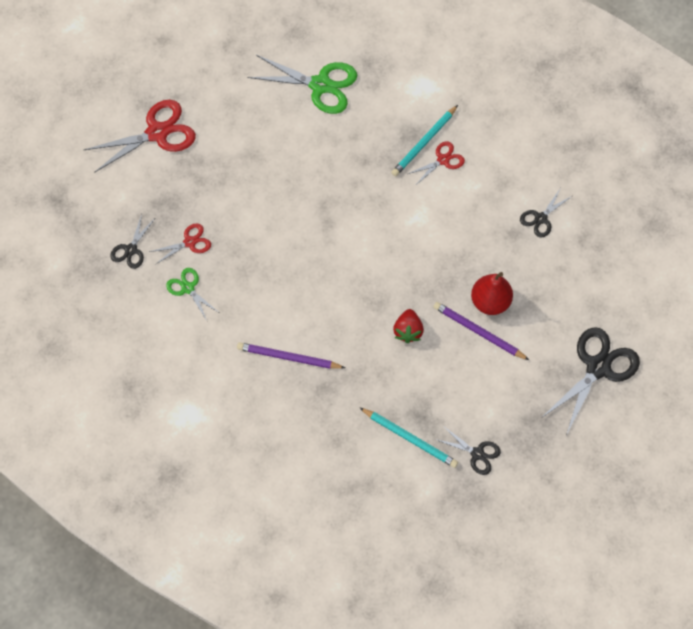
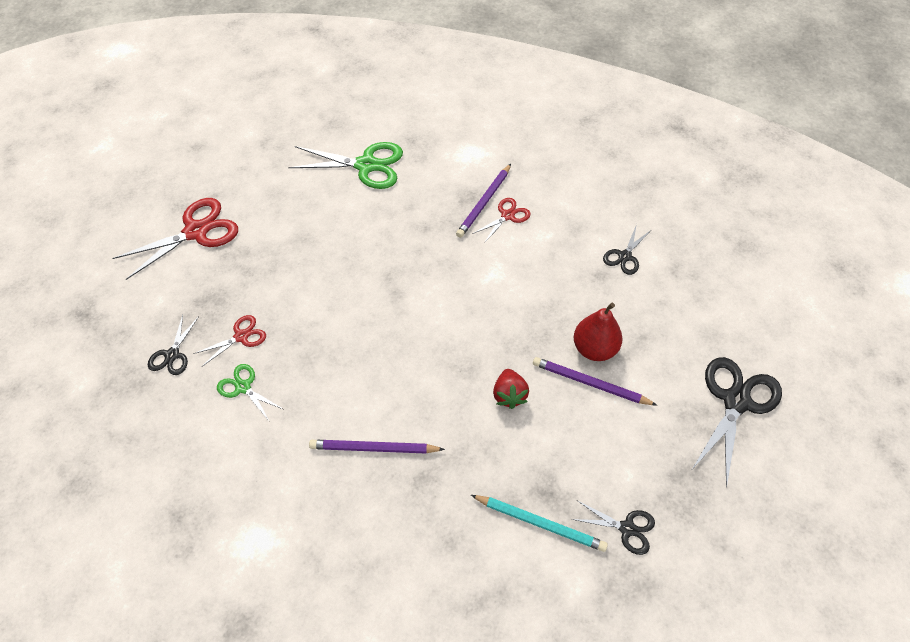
camera: 10 degrees left, 10 degrees down
turquoise pencil [391,105,458,176] -> purple pencil [456,164,511,238]

